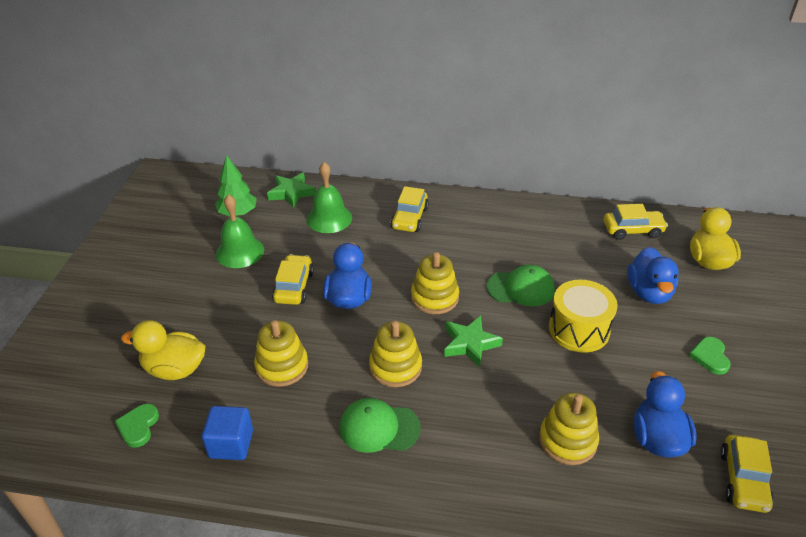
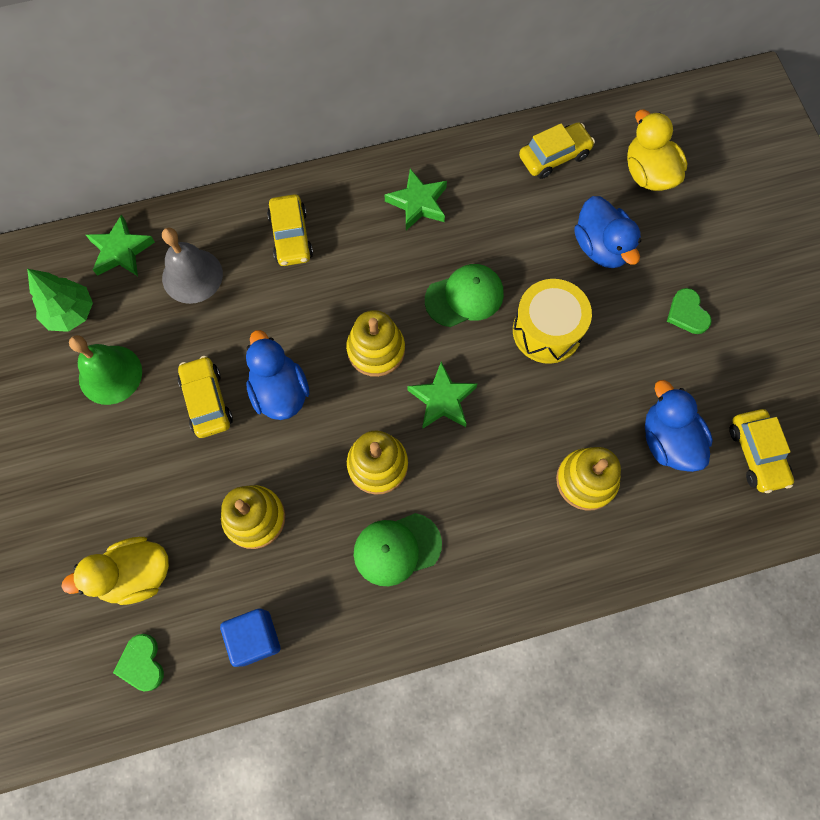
camera: 25 degrees left, 30 degrees up
green bell [306,162,352,233] -> grey bell [162,228,223,304]
none -> green star [385,169,447,230]

